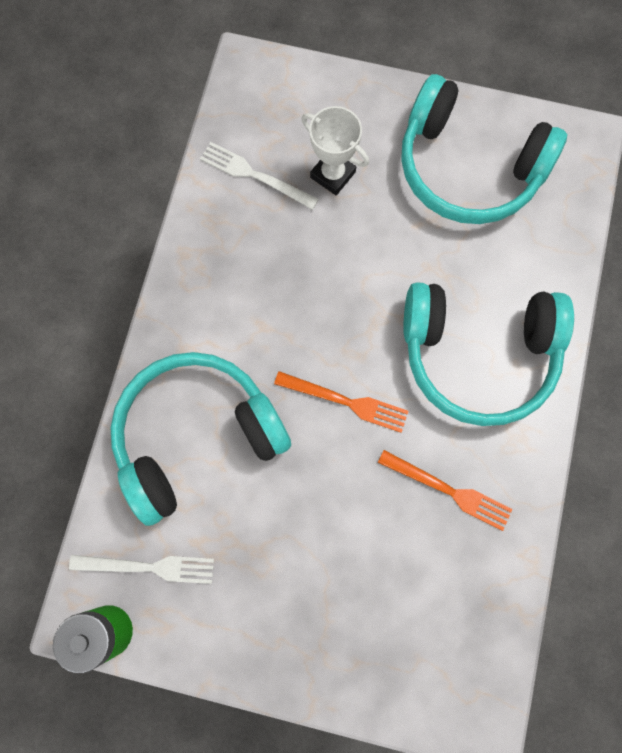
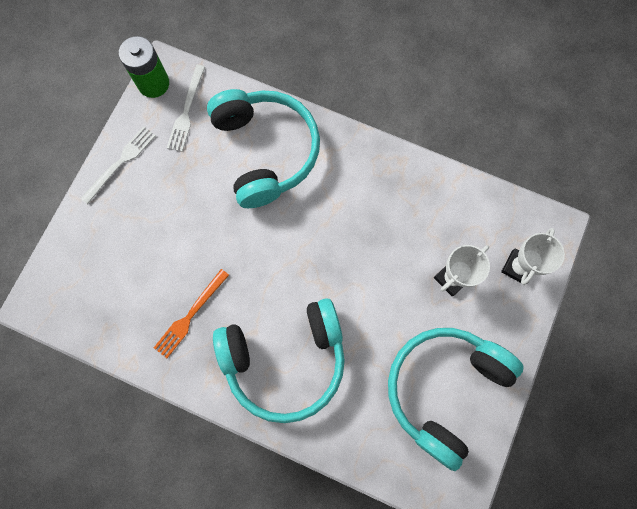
camera: 100 degrees right, 0 degrees up
white fork [200,142,319,210] -> white fork moved to [80,126,156,204]
orange fork [274,371,408,433] -> none
turquoise headphones [403,282,574,426] -> turquoise headphones turned 120 degrees counterclockwise [213,298,345,423]
none -> white trophy [501,228,565,285]

